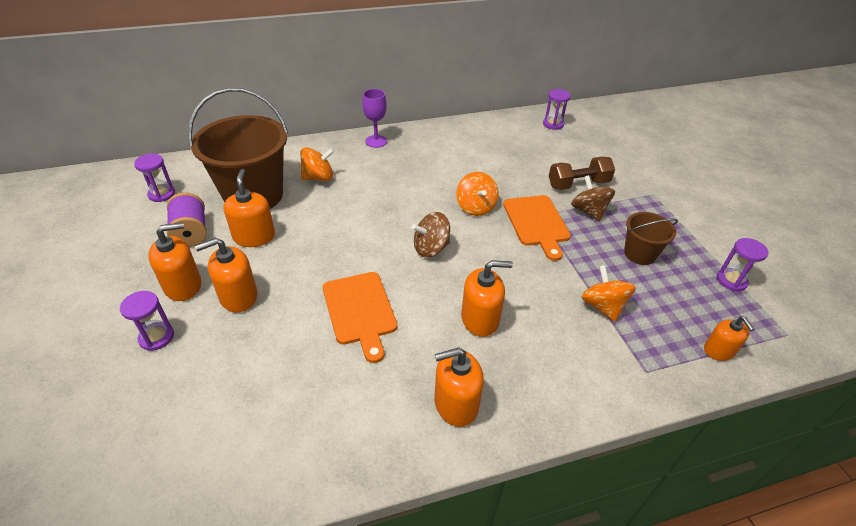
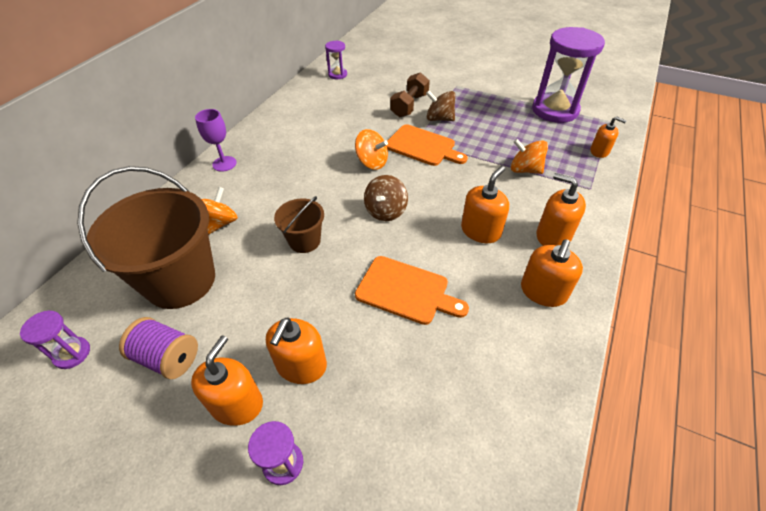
camera: 45 degrees left, 5 degrees up
orange soap dispenser [223,169,275,247] -> orange soap dispenser moved to [537,173,586,246]
brown bucket [624,212,678,265] -> brown bucket moved to [274,196,324,253]
purple hourglass [717,238,768,291] -> purple hourglass [532,27,605,123], size x2.15

